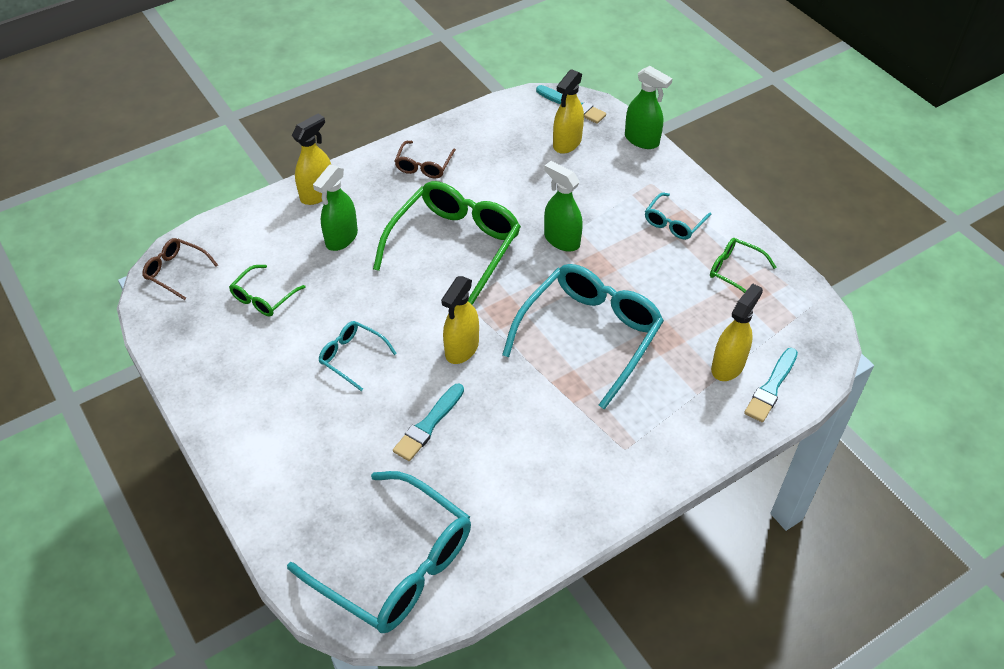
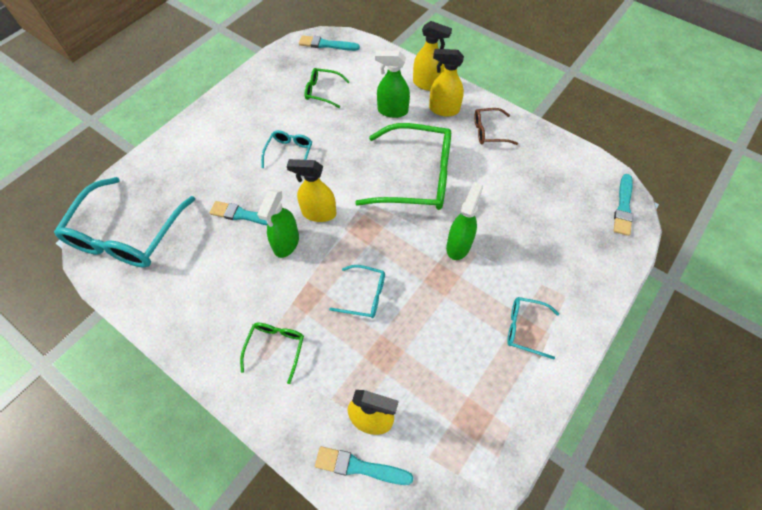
camera: 70 degrees right, 10 degrees up
brown glasses [142,238,218,300] -> turquoise brush [299,35,360,51]
turquoise glasses [502,264,664,409] -> turquoise glasses [329,265,385,318], size x0.48
yellow spray bottle [553,69,584,154] -> yellow spray bottle moved to [429,49,464,116]
green spray bottle [625,66,672,149] -> green spray bottle moved to [257,189,299,258]
green glasses [710,238,776,293] -> green glasses moved to [240,323,304,384]

